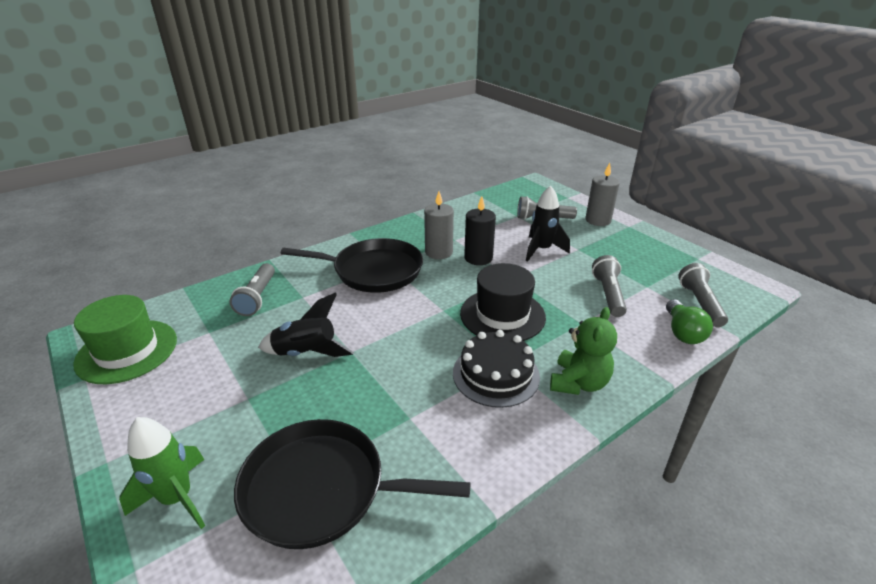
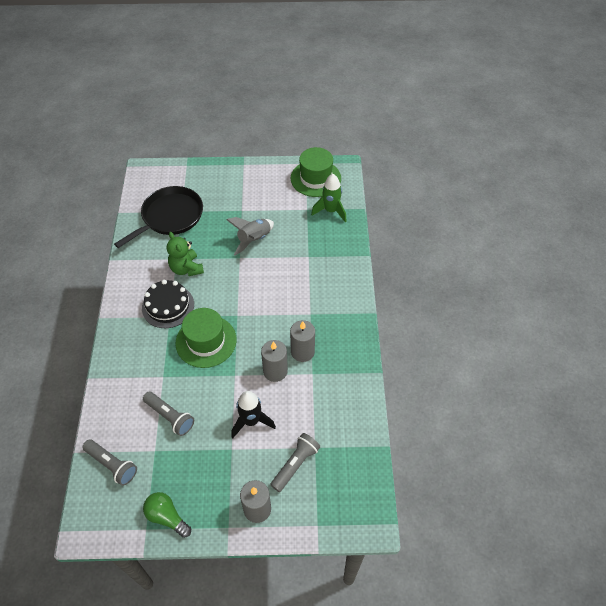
camera: 125 degrees right, 20 degrees up
green rocket [119,417,205,529] -> green rocket moved to [311,174,347,222]
grey flashlight [229,263,275,316] -> none
black rocket [258,293,354,357] -> grey rocket [226,217,274,255]
black pan [281,238,423,293] -> none
black hat [460,263,546,341] -> green hat [176,308,236,368]
black candle [464,196,496,265] -> grey candle [261,340,288,382]
green teddy bear [550,307,617,395] -> green teddy bear moved to [167,232,204,276]
green light bulb [666,299,713,344] -> green light bulb moved to [143,492,191,538]

